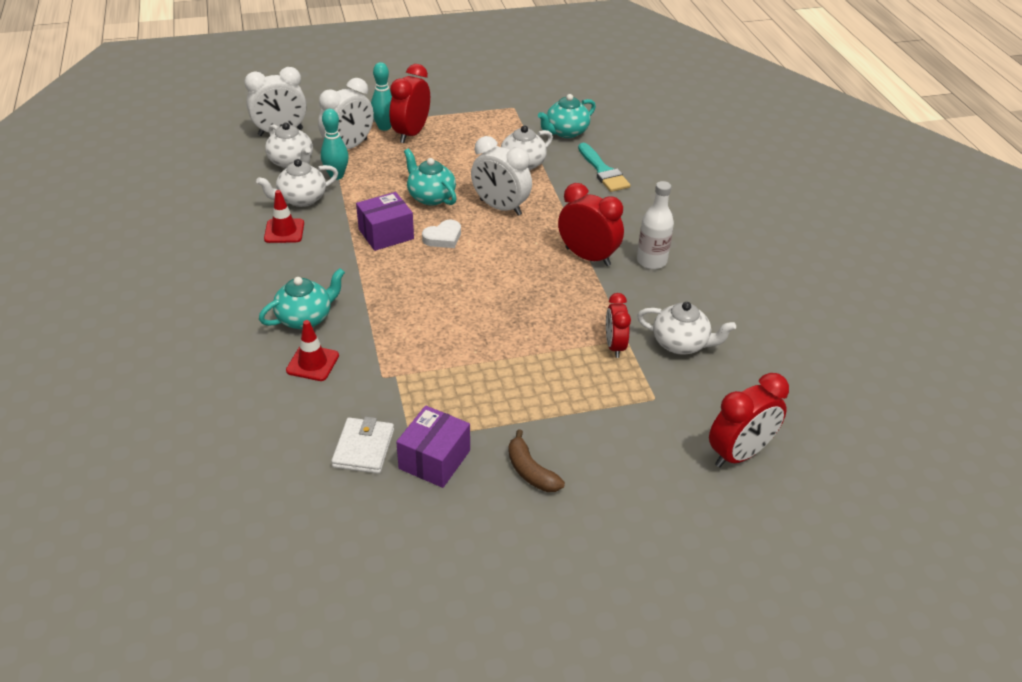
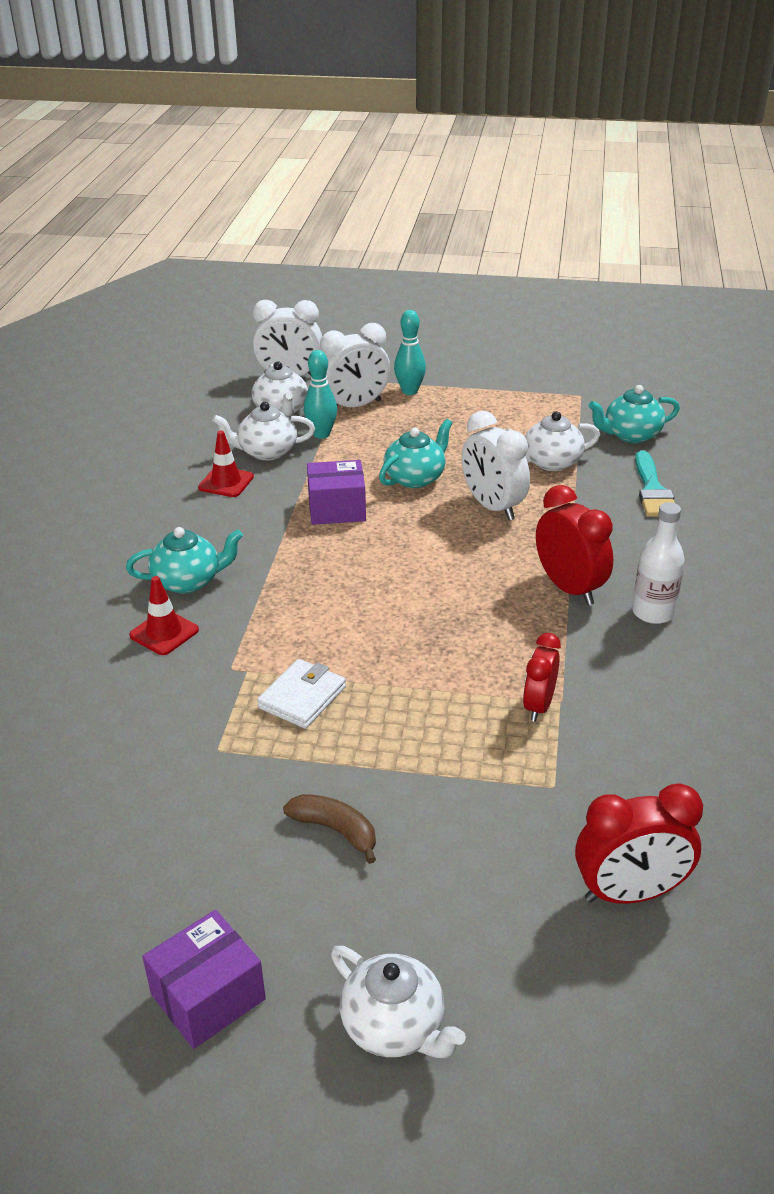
camera: 25 degrees right, 5 degrees down
white wallet [331,417,394,474] -> white wallet moved to [257,659,346,729]
red clock [389,64,430,143] -> none
purple box [396,405,470,488] -> purple box moved to [142,910,266,1049]
turquoise teapot [404,149,457,206] -> turquoise teapot turned 60 degrees clockwise [379,419,452,488]
white heart [422,220,461,248] -> none
brown banana [508,429,565,492] -> brown banana turned 135 degrees clockwise [283,794,376,864]
white teapot [637,302,736,354] -> white teapot moved to [331,946,466,1058]

